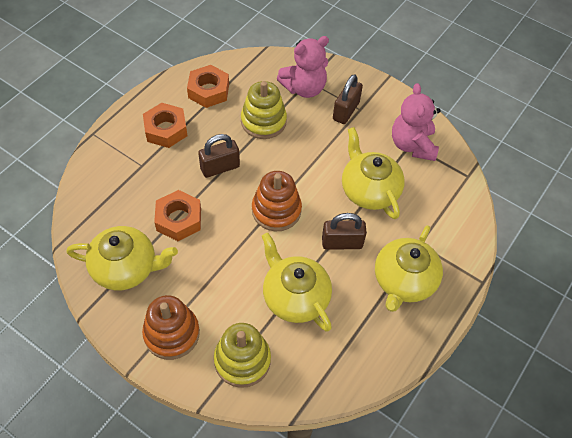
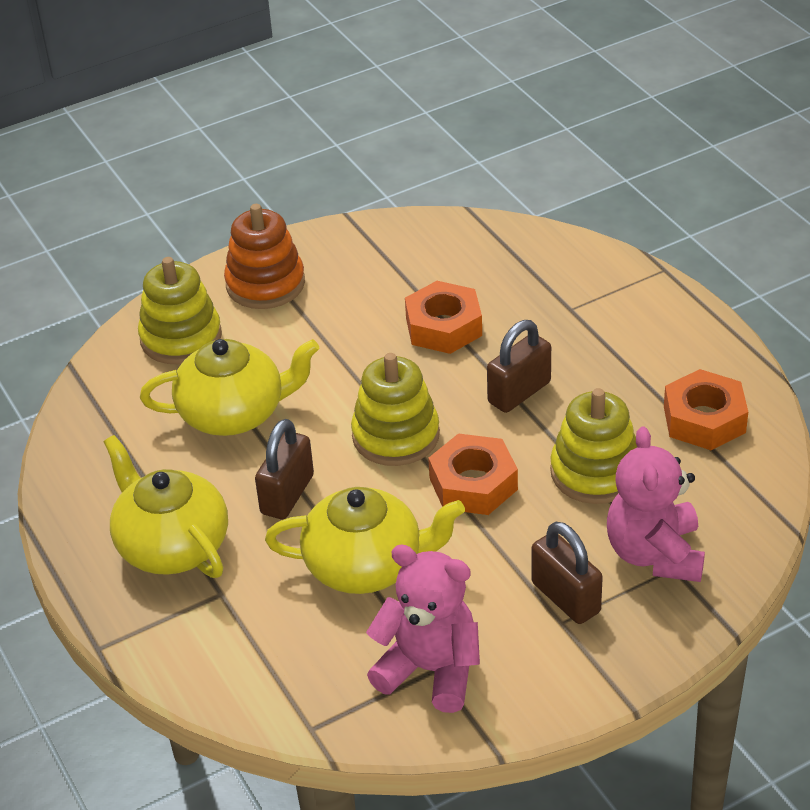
camera: 120 degrees right, 15 degrees down
yellow teapot [66,226,178,290] -> none
orange nut [143,103,188,148] -> orange nut moved to [428,433,518,515]
brown padlock [198,134,240,178] -> brown padlock turned 45 degrees clockwise [487,320,551,413]
orange stacking toy [252,171,302,231] -> yellow stacking toy [351,353,440,466]

